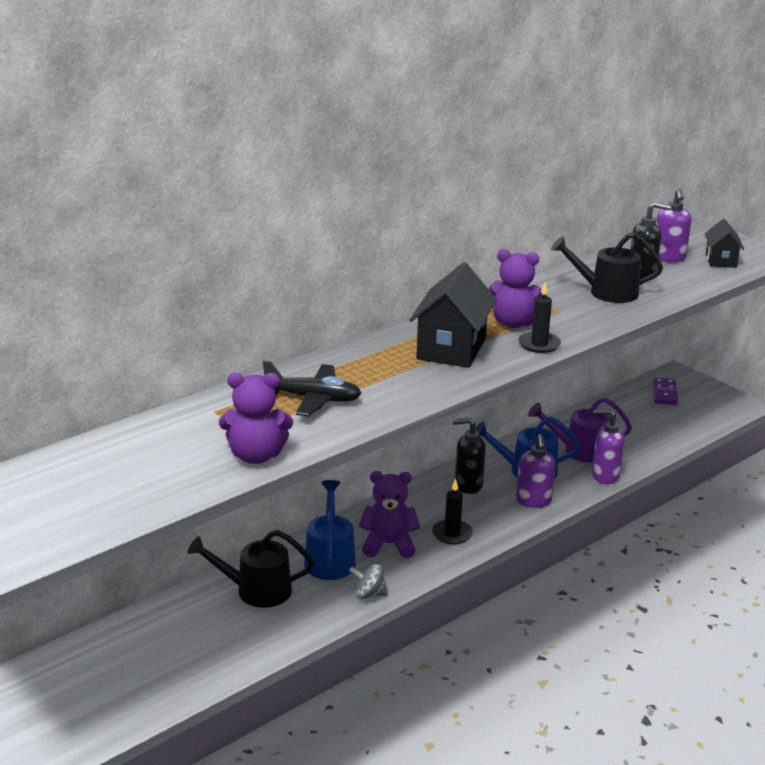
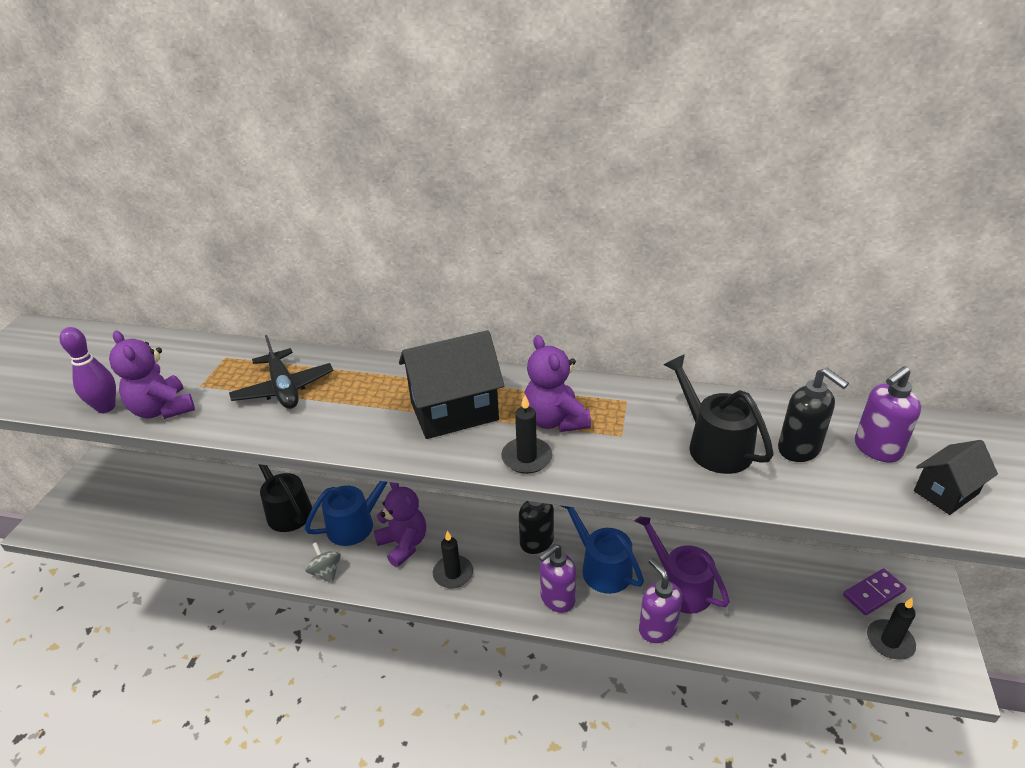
camera: 55 degrees right, 10 degrees up
none -> purple bowling pin [60,327,116,413]
none -> black candle [867,598,916,660]

